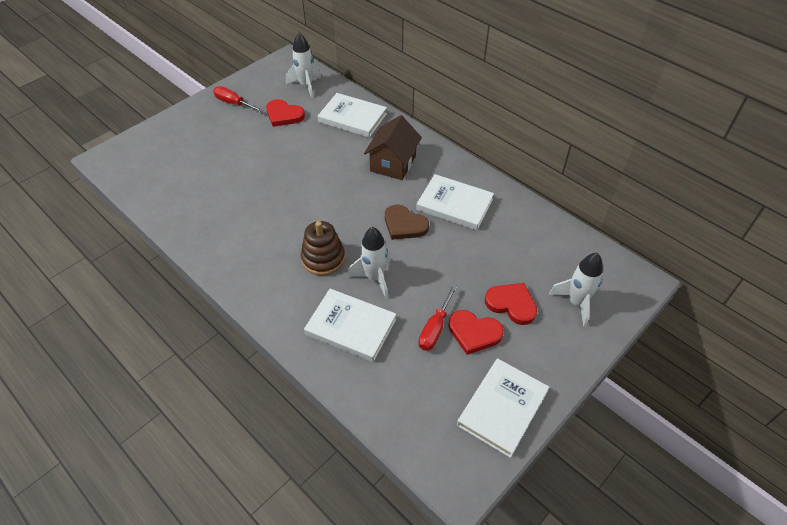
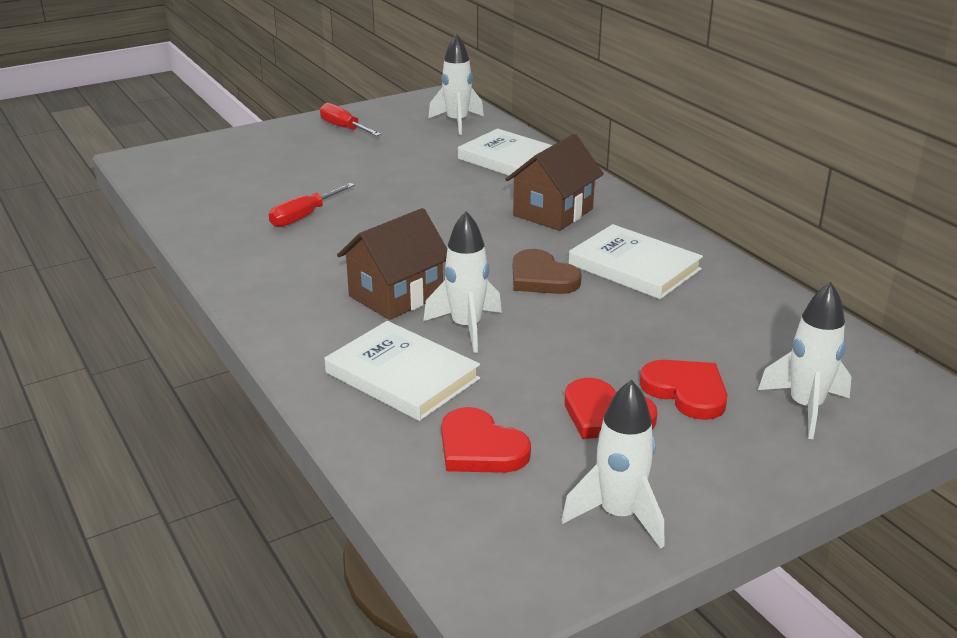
camera: 15 degrees right, 20 degrees down
red heart [266,99,305,127] -> red heart moved to [441,407,531,473]
brown stacking toy [301,221,345,275] -> brown house [337,208,447,320]
red screwdriver [419,285,457,351] -> red screwdriver moved to [269,183,355,227]
white book [457,358,549,458] -> white rocket [561,380,664,549]

